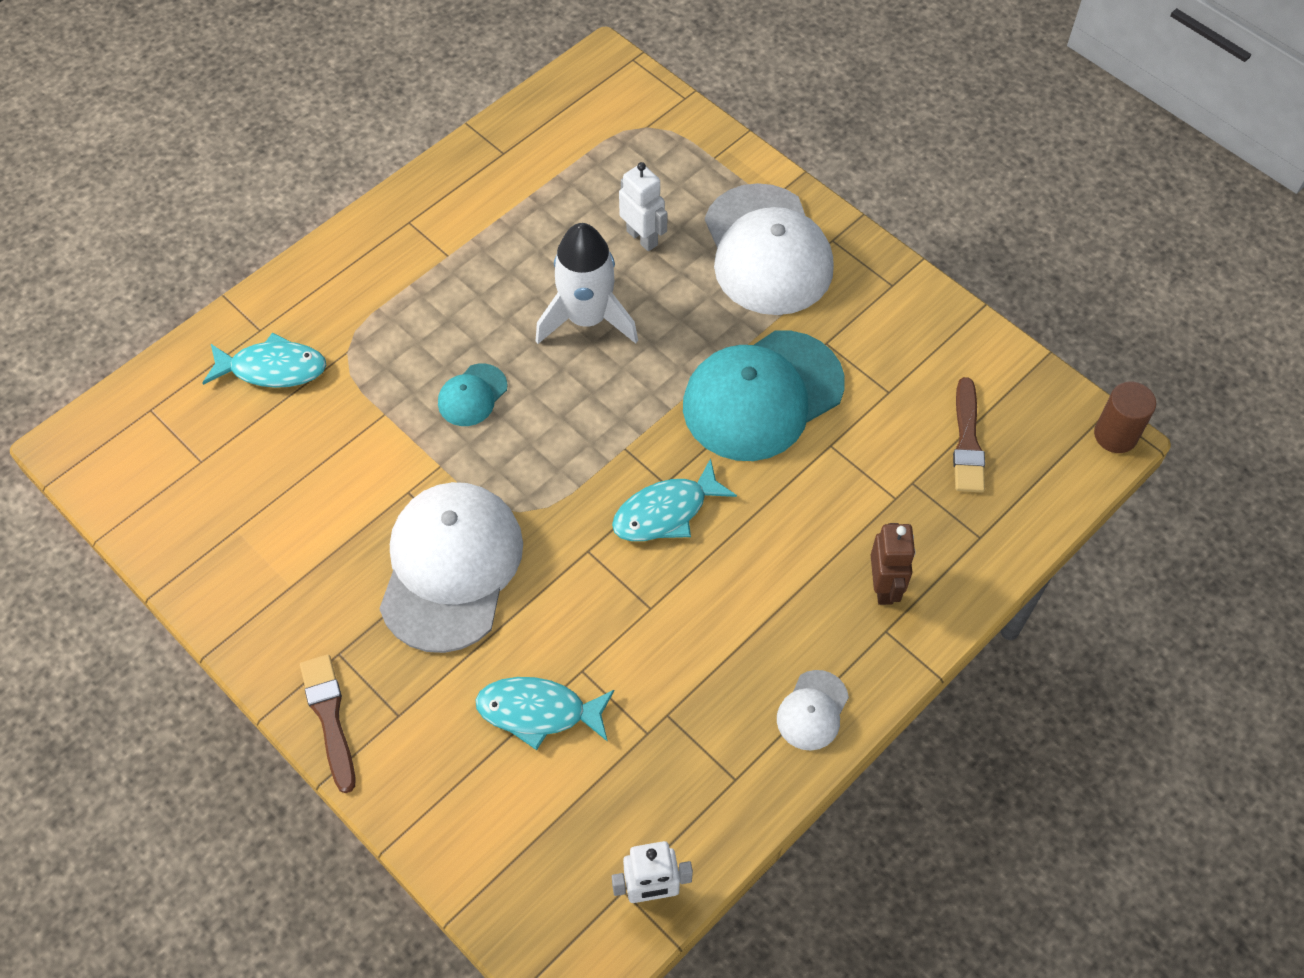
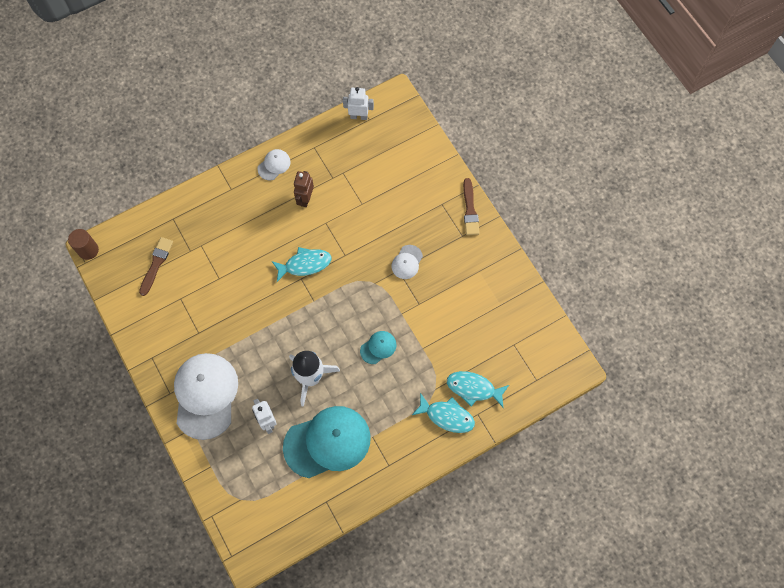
camera: 165 degrees left, 10 degrees up
white cap [379,482,523,653] -> white cap [392,245,423,279], size x0.45
turquoise fish [475,677,614,750] -> turquoise fish moved to [412,393,475,433]
turquoise cap [683,331,845,461] -> turquoise cap moved to [283,406,371,478]
brown robot [871,523,916,605] -> brown robot moved to [294,171,314,207]

